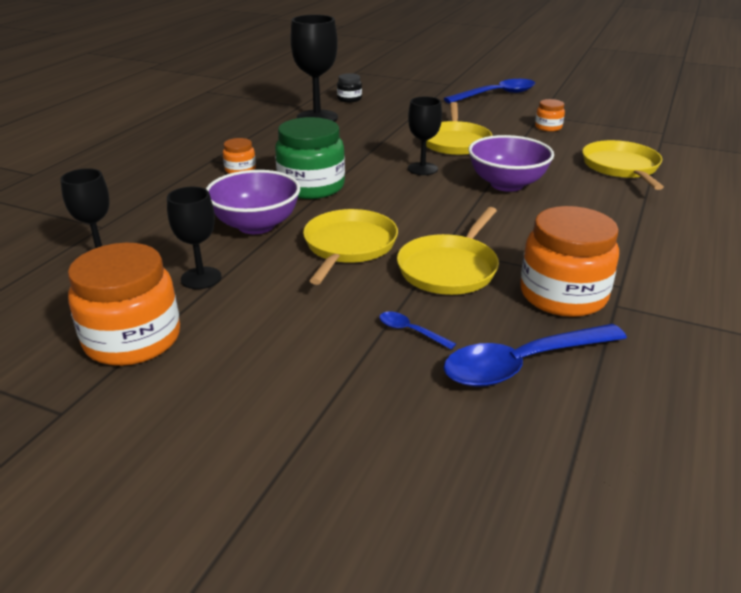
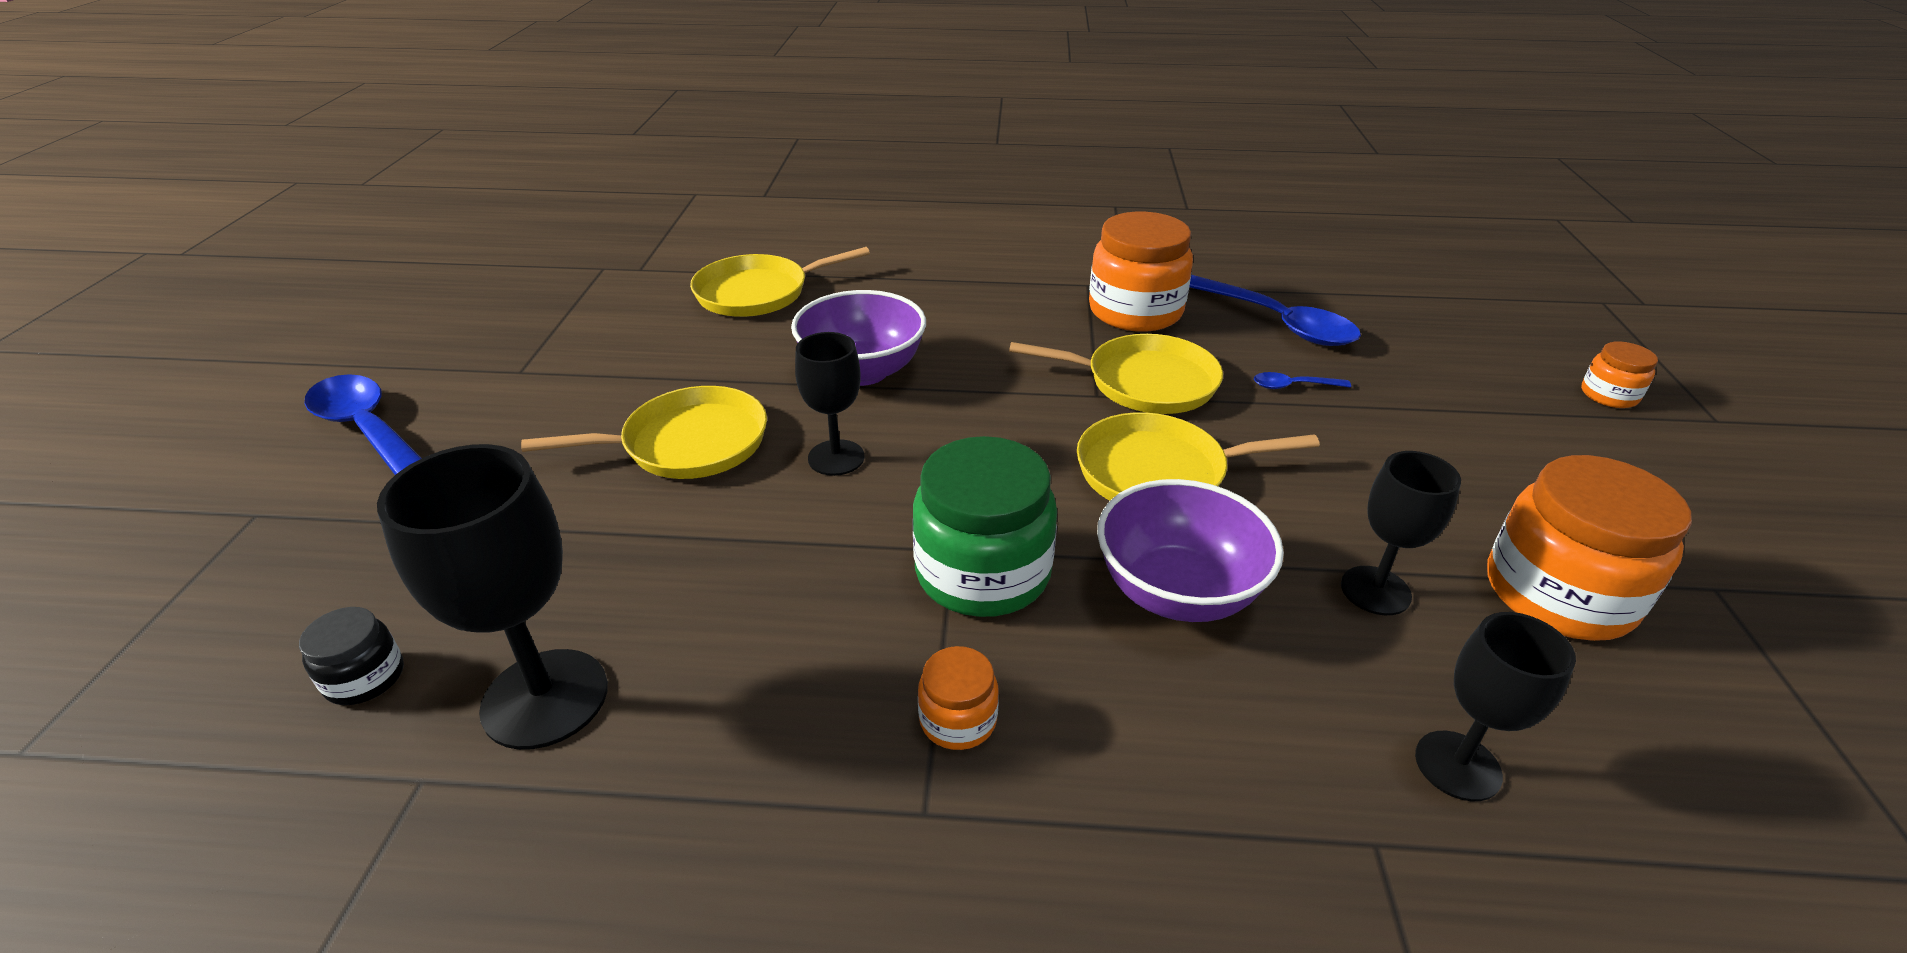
camera: 110 degrees left, 5 degrees up
blue spoon [379,312,456,350] -> blue spoon turned 75 degrees clockwise [1254,372,1351,389]
orange jar [535,99,565,132] -> orange jar moved to [1581,341,1658,408]

